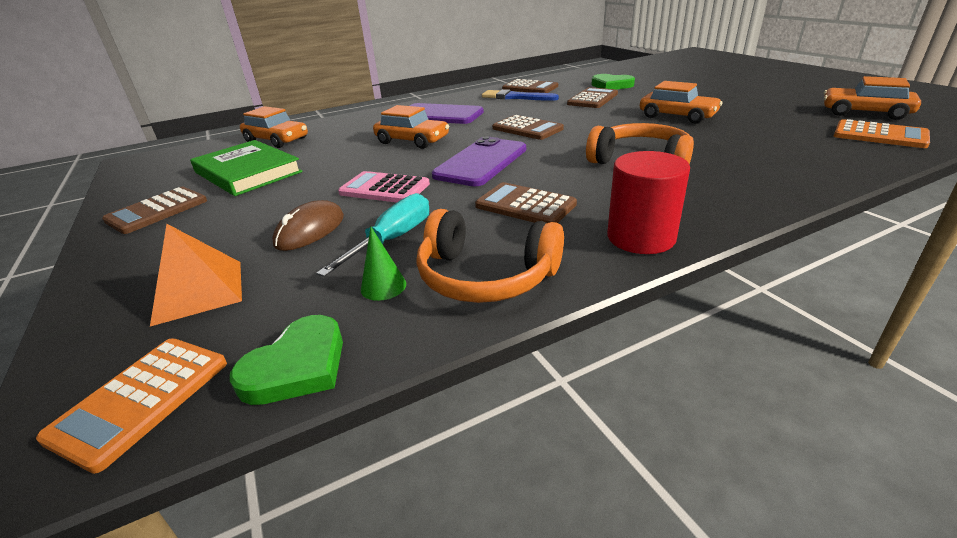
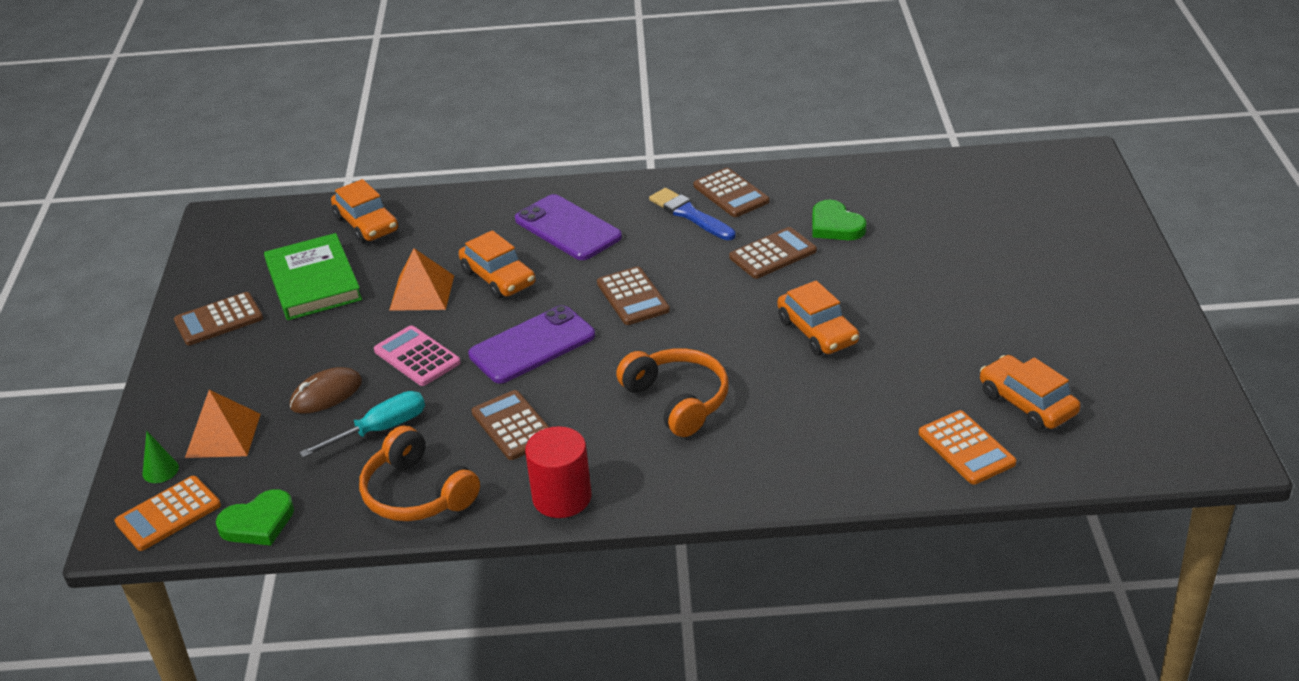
camera: 25 degrees right, 5 degrees up
green cone [361,227,406,301] -> green cone moved to [143,431,179,483]
none -> orange pyramid [389,248,454,311]

